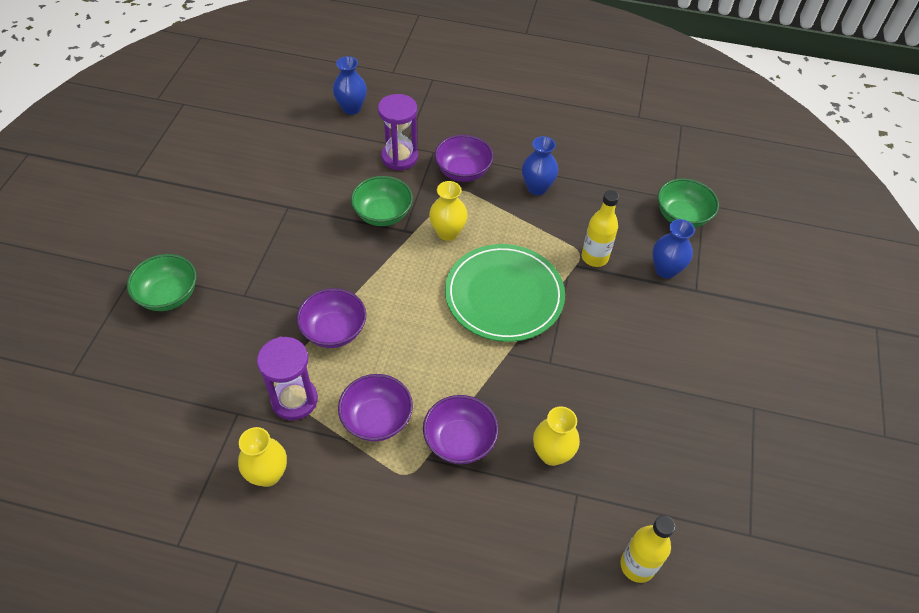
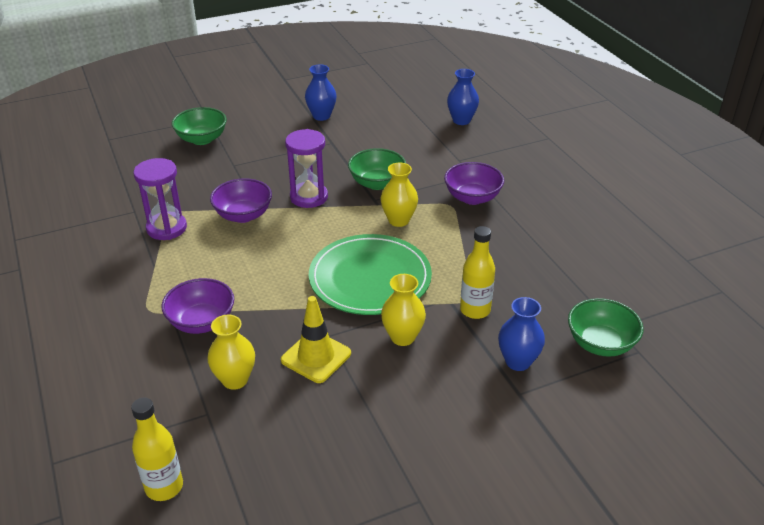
camera: 55 degrees right, 15 degrees down
yellow vase [238,427,287,487] -> yellow vase moved to [381,274,426,346]
purple bowl [338,374,413,442] -> none
purple hourglass [378,94,418,170] -> purple hourglass moved to [285,129,328,208]
blue vase [522,136,558,195] -> blue vase moved to [305,64,337,121]
none -> yellow traffic cone [281,296,351,383]

